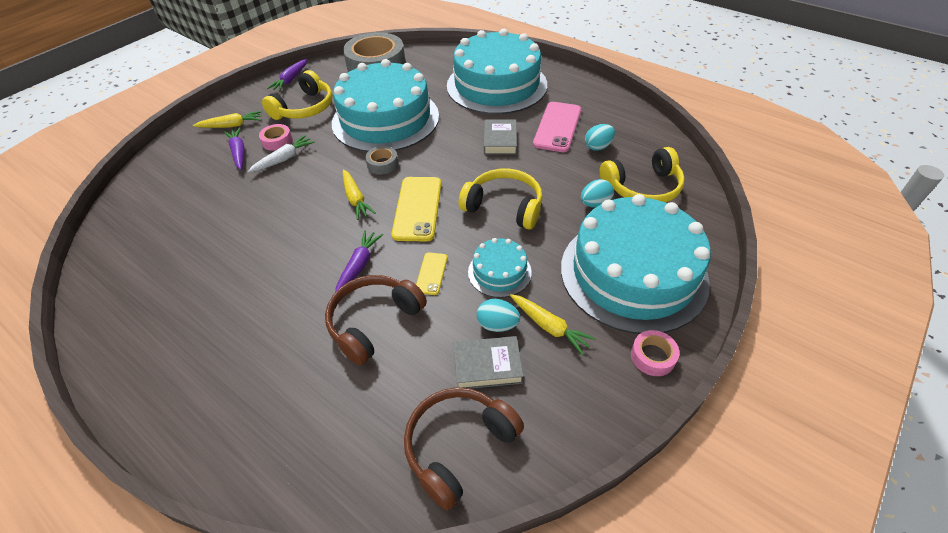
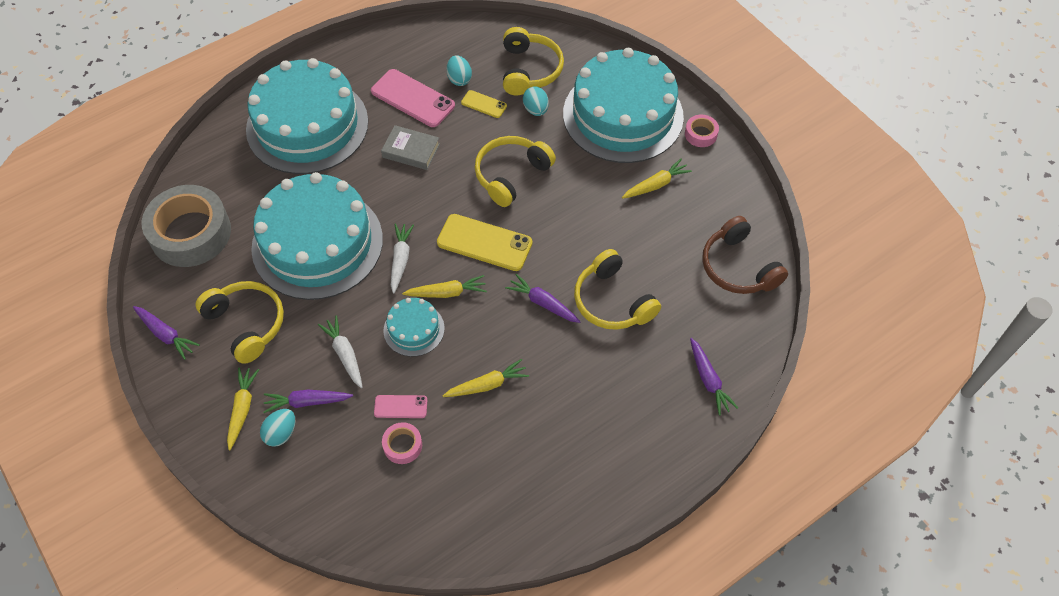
camera: 75 degrees left, 10 degrees up
pink tape [259,124,292,151] -> pink tape moved to [382,422,422,464]
brown headphones [325,275,427,365] -> yellow headphones [574,249,661,330]
grey tape [365,146,399,175] -> white carrot [391,223,414,294]
yellow phone [416,252,448,295] -> yellow phone moved to [461,90,507,118]
grey book [454,336,523,389] -> none
turquoise cake [468,238,532,298] -> turquoise cake moved to [383,298,445,357]
turquoise egg [477,299,520,332] -> turquoise egg moved to [260,409,296,447]
none -> pink phone [374,395,427,418]
none -> yellow carrot [443,359,529,397]
none -> purple carrot [690,338,738,415]

